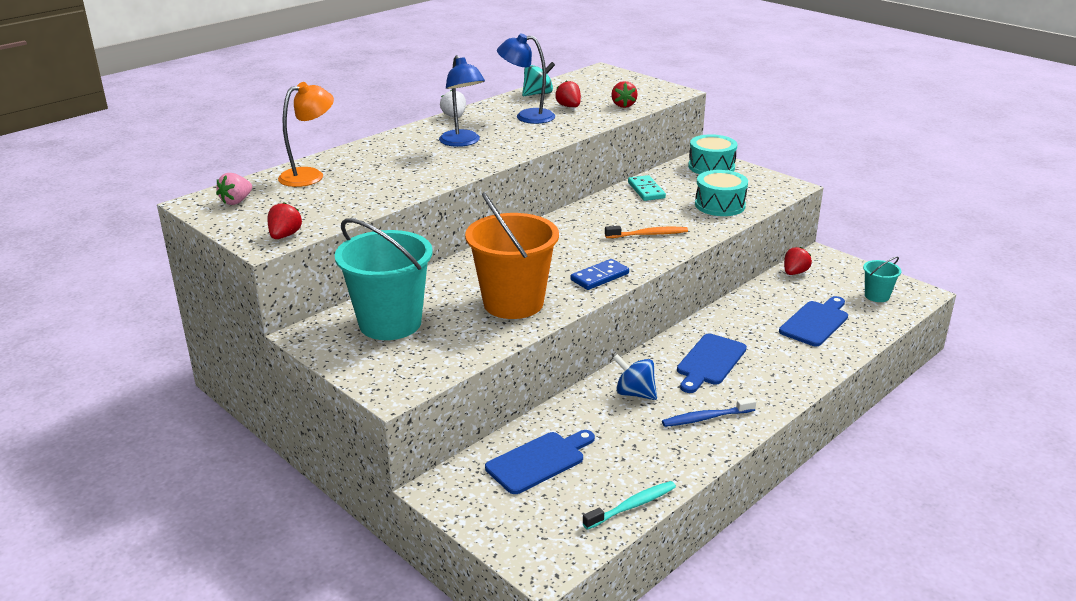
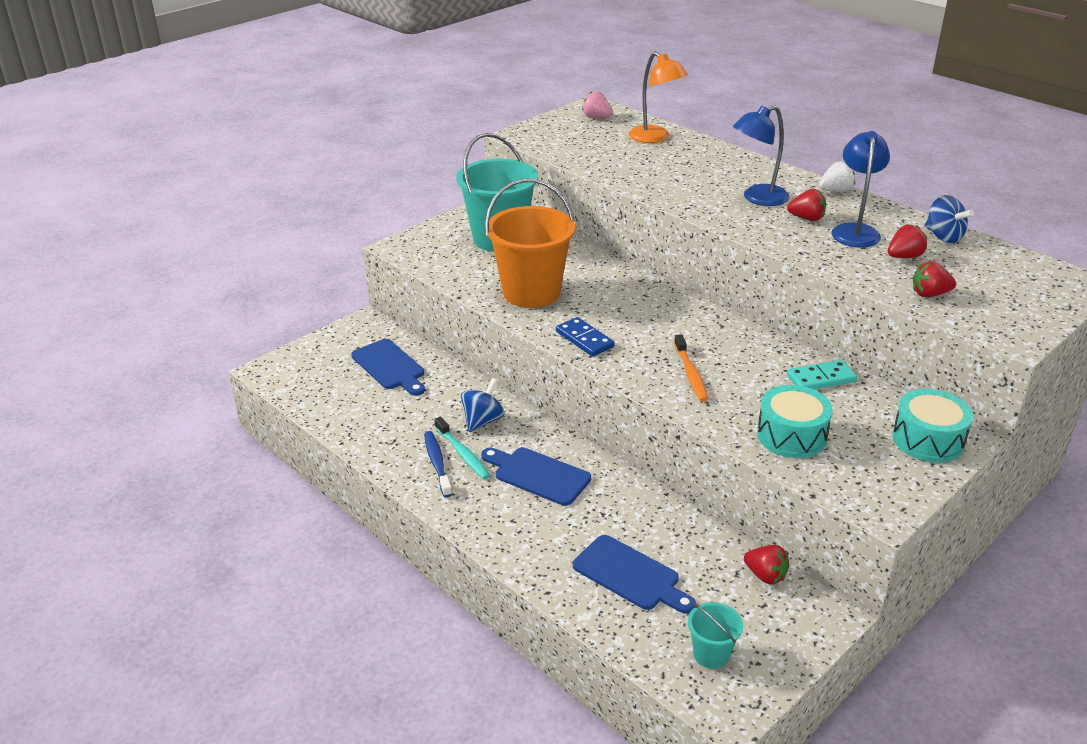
camera: 90 degrees right, 5 degrees up
red strawberry [267,202,302,239] -> red strawberry moved to [787,189,826,221]
turquoise spinning top [522,62,555,96] -> blue spinning top [925,195,974,243]
turquoise toothbrush [583,481,676,530] -> turquoise toothbrush moved to [435,417,490,479]

